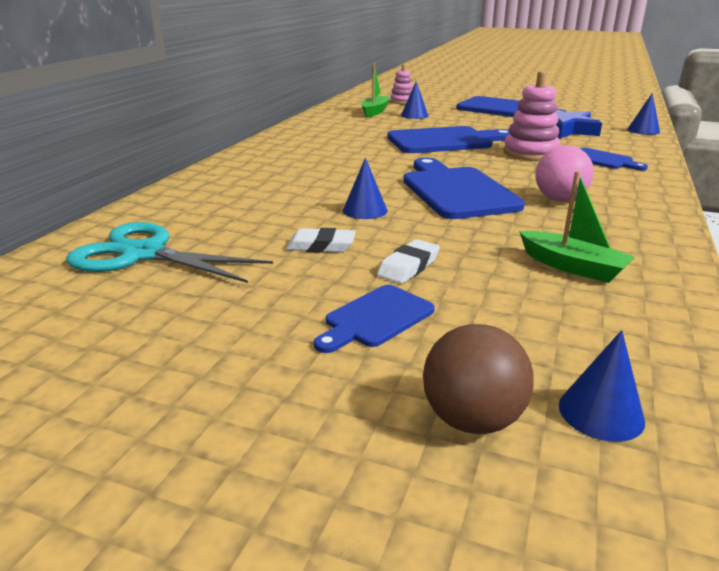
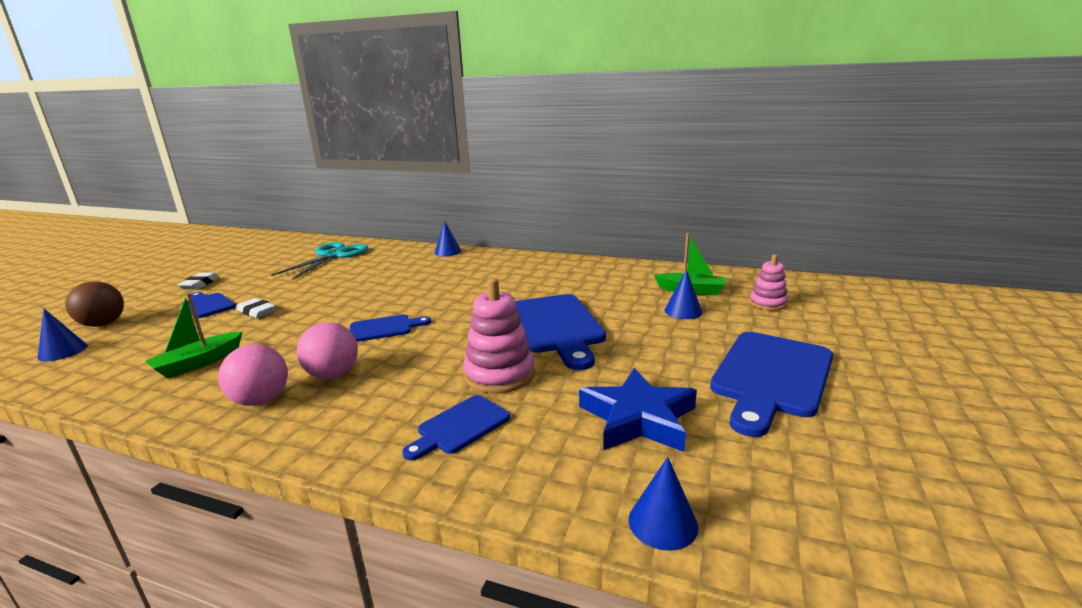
camera: 90 degrees right, 5 degrees down
white eraser [286,228,356,253] -> white eraser moved to [178,273,219,289]
blue cone [343,158,388,219] -> blue cone moved to [434,221,461,257]
blue cutting board [404,158,525,219] -> blue cutting board [350,315,431,342], size x0.54
none -> pink ball [218,344,288,406]

